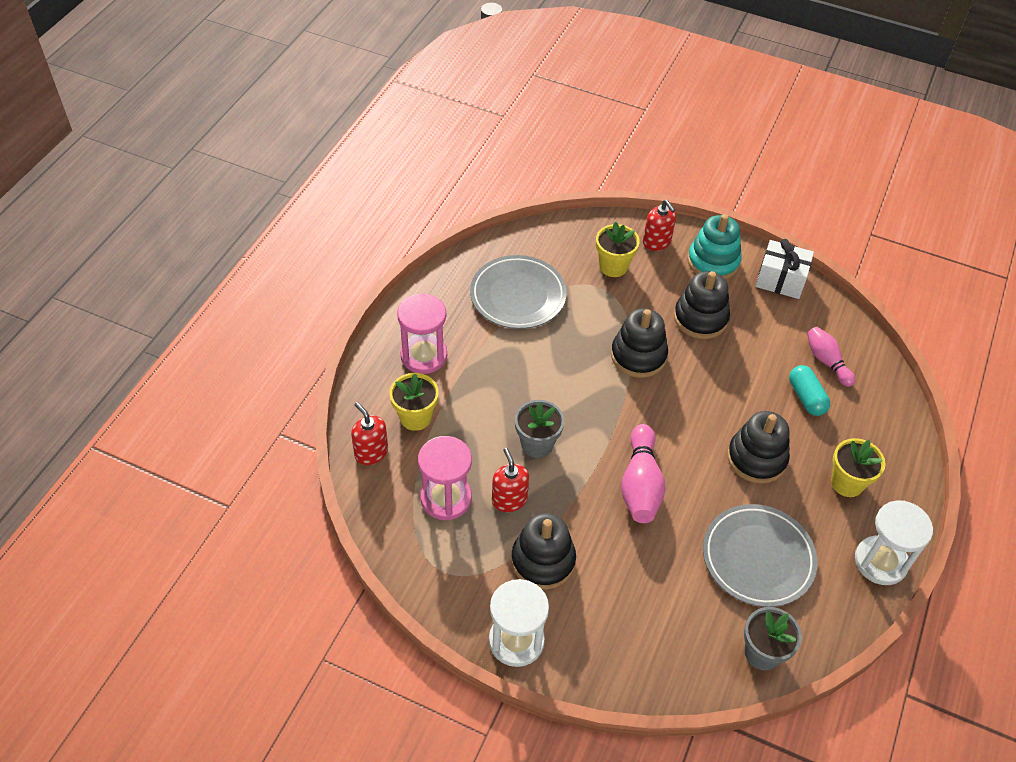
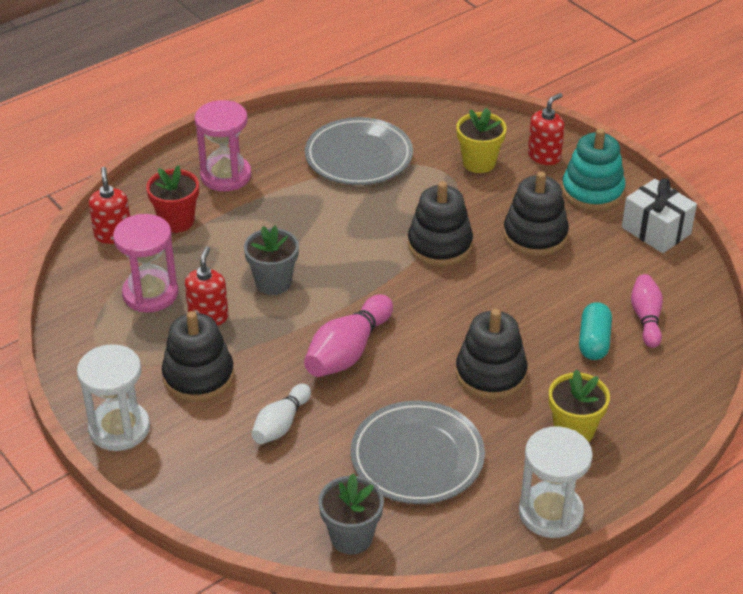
camera: 30 degrees right, 10 degrees down
yellow flower pot [389,373,439,431] -> red flower pot [146,165,199,233]
red soap dispenser [643,200,676,251] -> red soap dispenser turned 135 degrees counterclockwise [528,93,564,165]
none -> white bowling pin [251,384,311,444]

